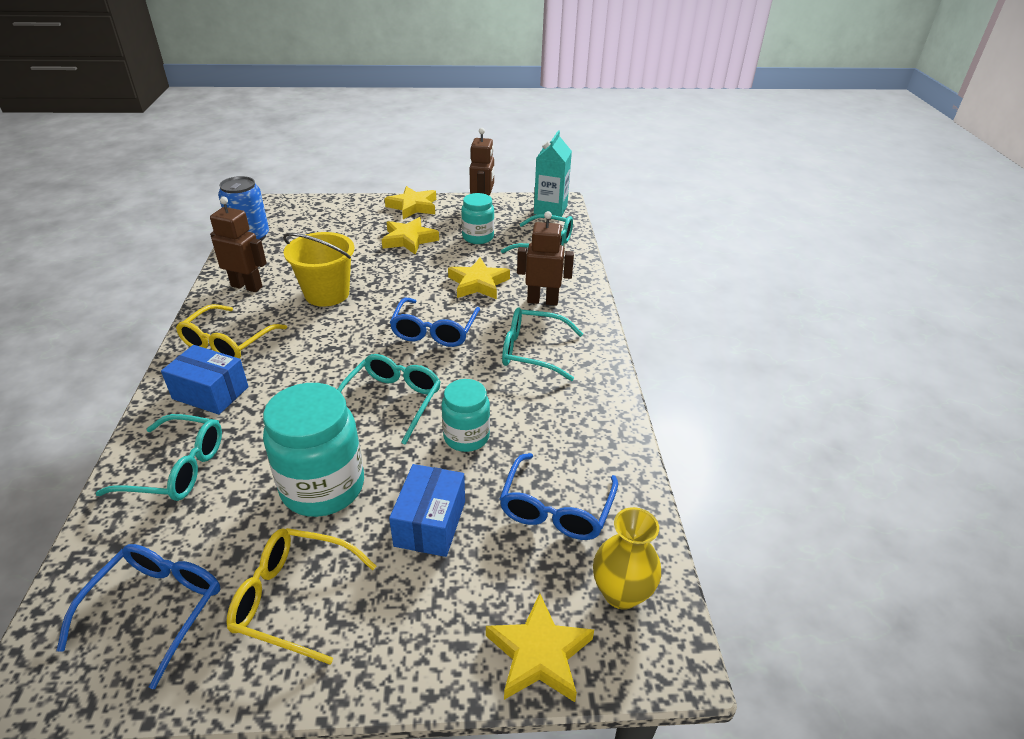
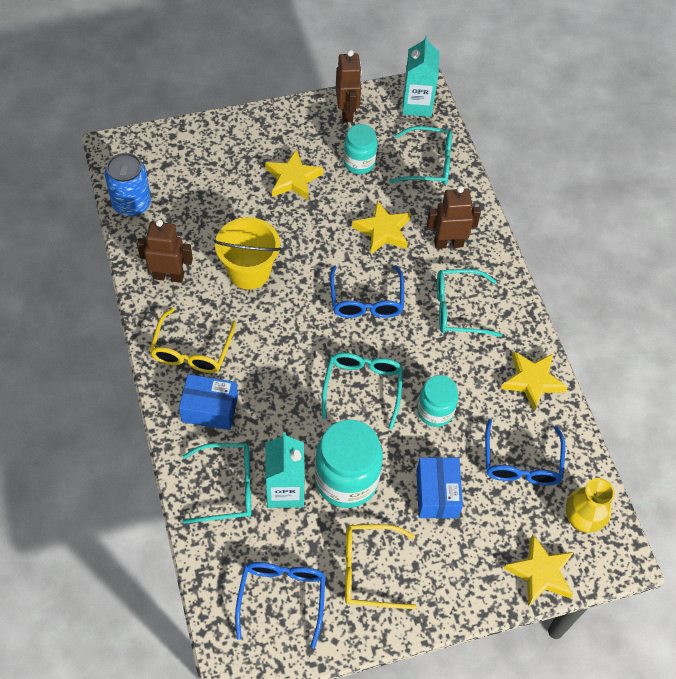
camera: 15 degrees left, 20 degrees up
yellow star [385,186,436,219] -> yellow star moved to [501,351,568,411]
none -> turquoise carton [265,432,305,508]

